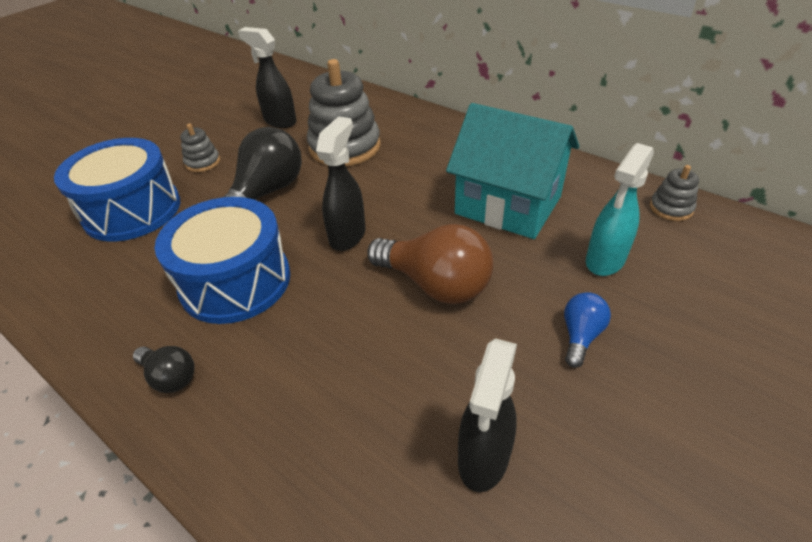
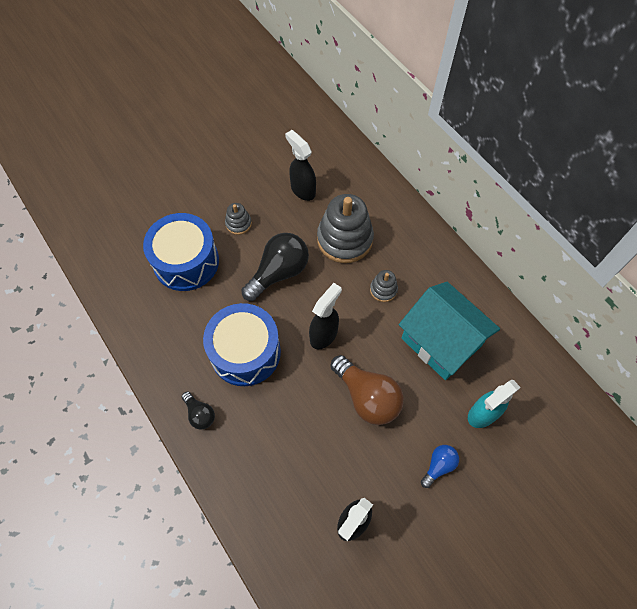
camera: 15 degrees right, 20 degrees up
grey stacking toy [650,165,699,221] -> grey stacking toy moved to [370,270,398,302]

